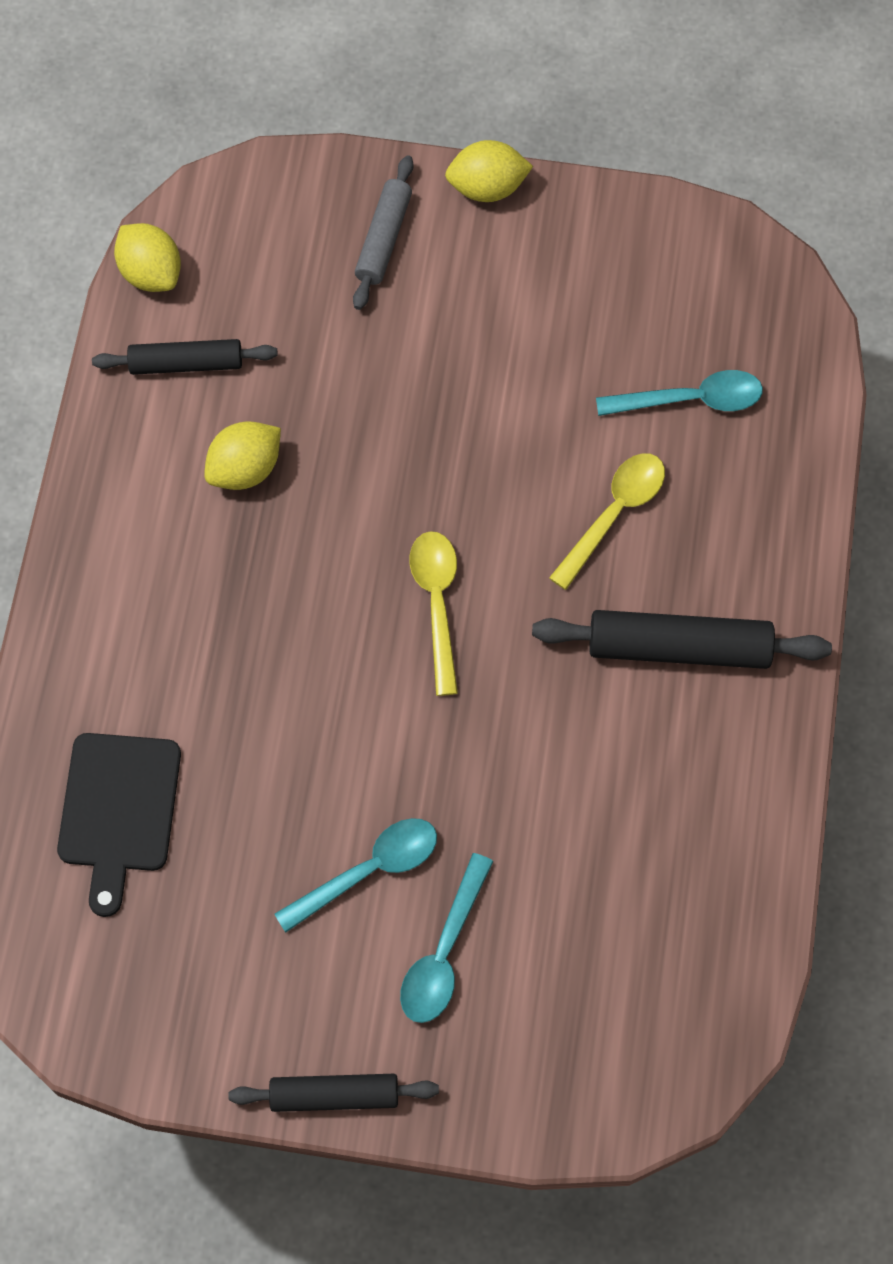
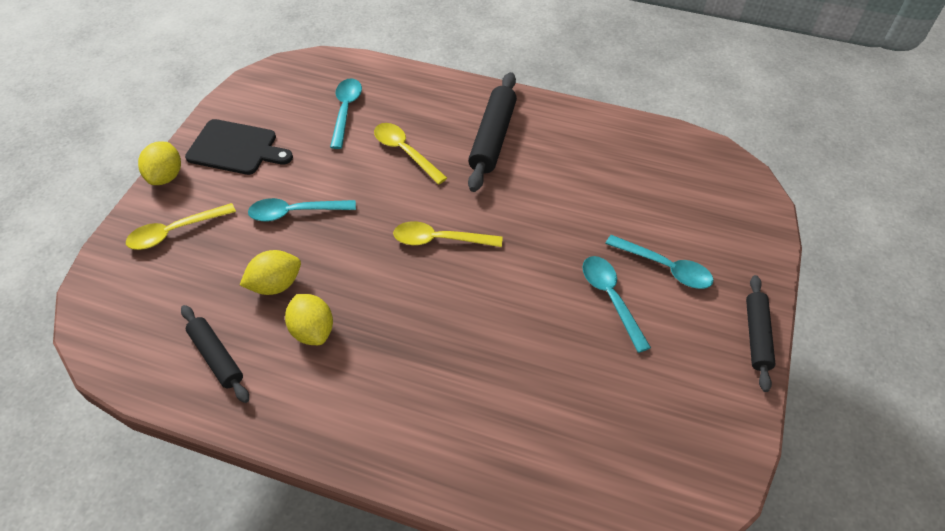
camera: 80 degrees left, 15 degrees down
black cutting board [57,733,181,917] -> black cutting board moved to [185,119,293,175]
black rolling pin [92,339,278,375] -> black rolling pin turned 45 degrees counterclockwise [181,305,249,403]
yellow lemon [114,223,181,292] -> yellow lemon moved to [240,250,301,295]
grey rolling pin [353,155,414,310] -> yellow spoon [126,203,236,250]
none -> turquoise spoon [248,198,356,221]

